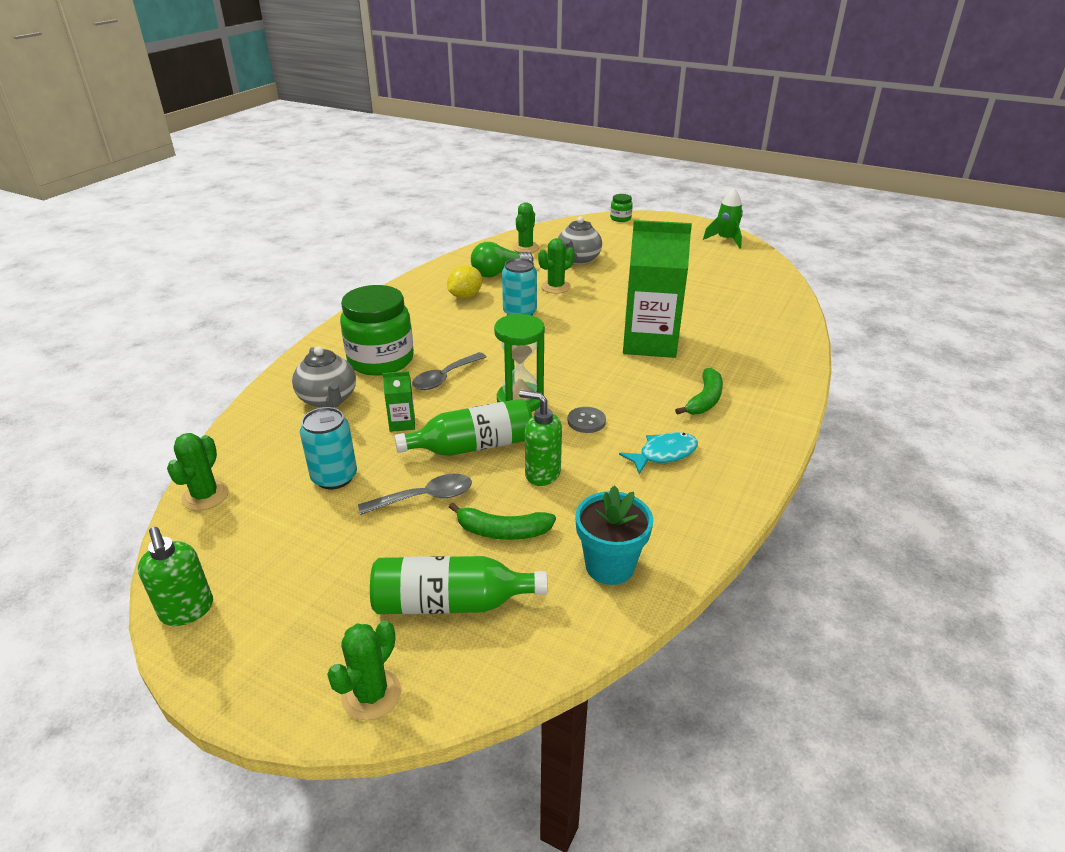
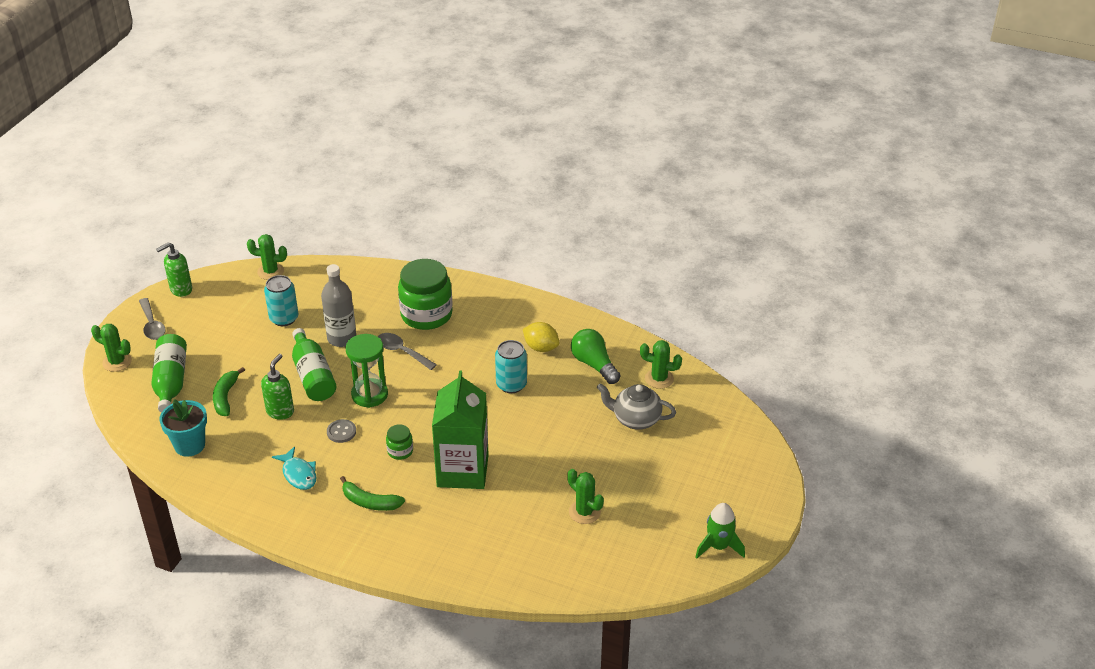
camera: 85 degrees right, 5 degrees up
grey teapot [292,346,356,408] -> none
grey spoon [358,474,472,515] -> grey spoon moved to [139,298,166,340]
green carton [383,371,415,432] -> grey bottle [321,264,356,347]
green cactus [538,238,574,294] -> green cactus moved to [567,469,604,524]
green jar [610,194,633,222] -> green jar moved to [386,424,413,460]

